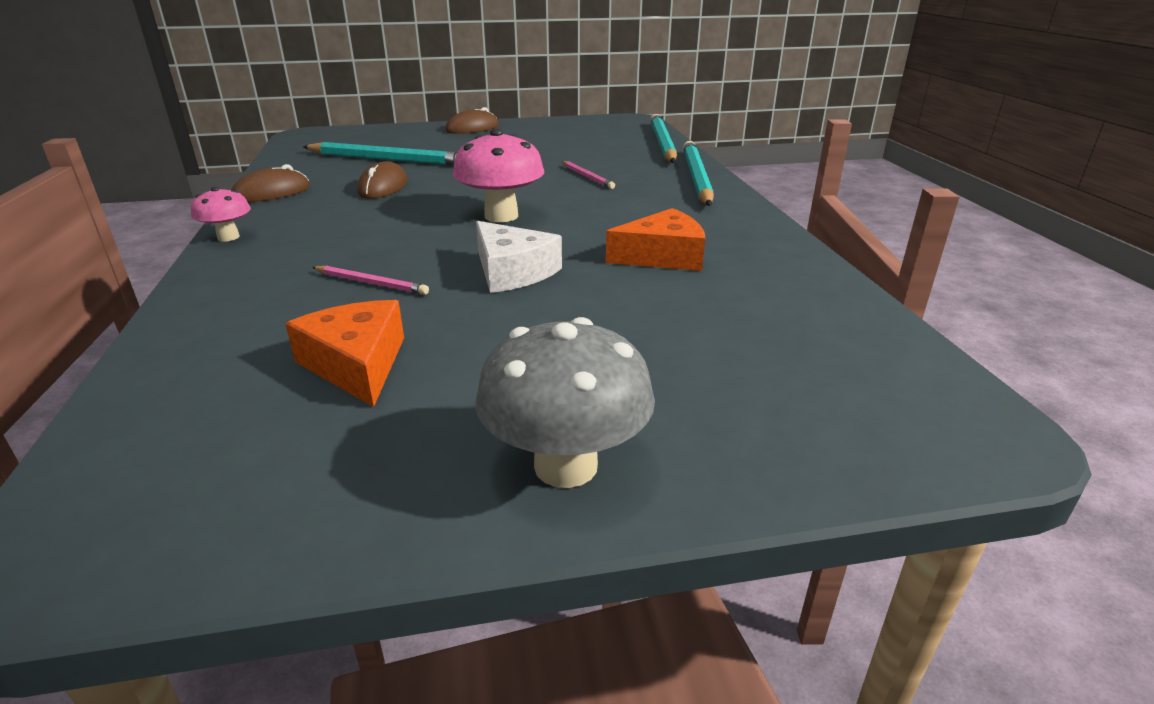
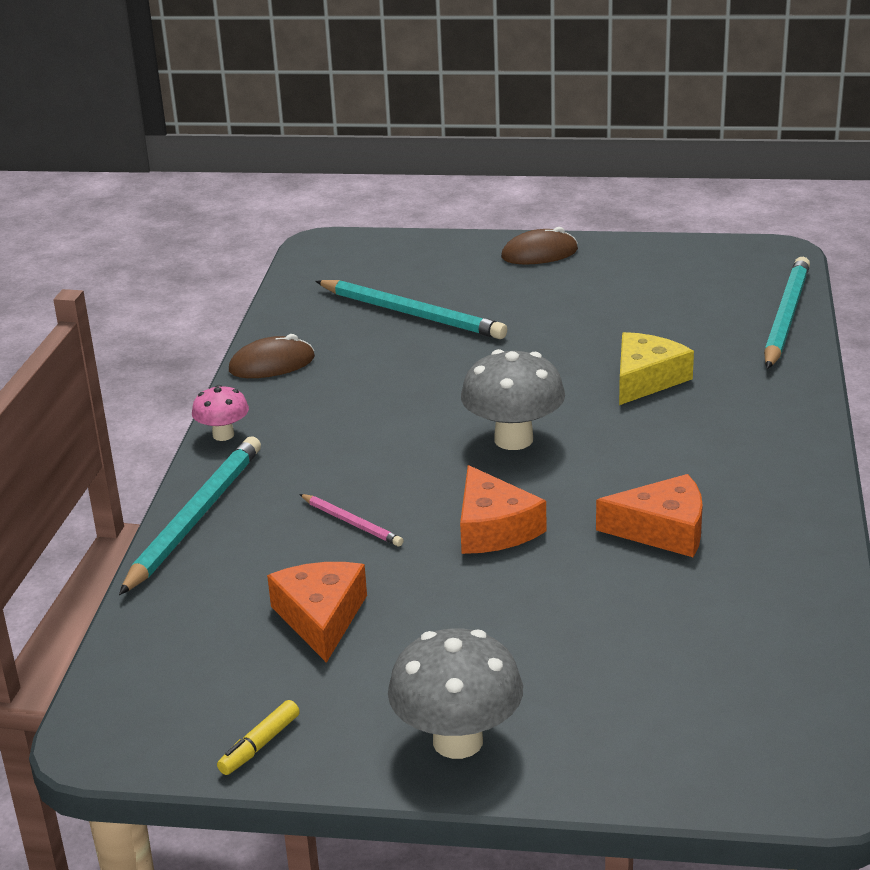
camera: 20 degrees right, 0 degrees up
brown mouse [357,161,408,199] -> none
pink mushroom [453,129,544,222] -> grey mushroom [461,349,565,450]
white cheese [476,221,562,293] -> orange cheese [460,465,547,554]
pink pencil [562,161,615,189] -> yellow cheese [619,332,694,405]
turquoise pencil [683,141,714,206] -> turquoise pencil moved to [119,436,261,595]
none -> yellow marker [217,700,300,775]

